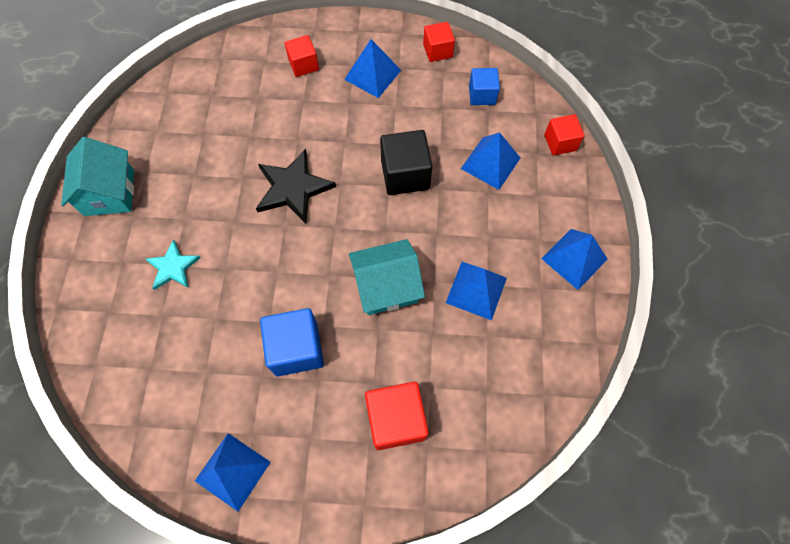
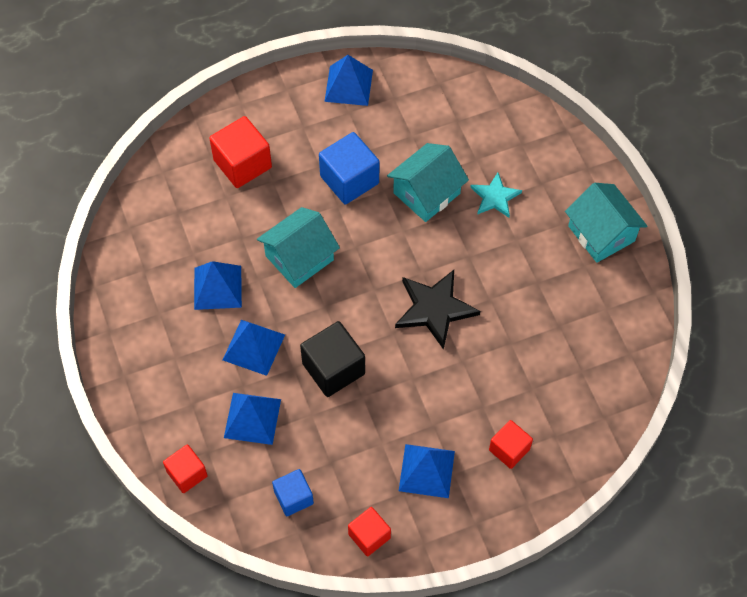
camera: 155 degrees right, 5 degrees down
blue pyramid [541,229,608,290] -> blue pyramid moved to [223,320,285,376]
none -> turquoise house [387,143,469,222]

